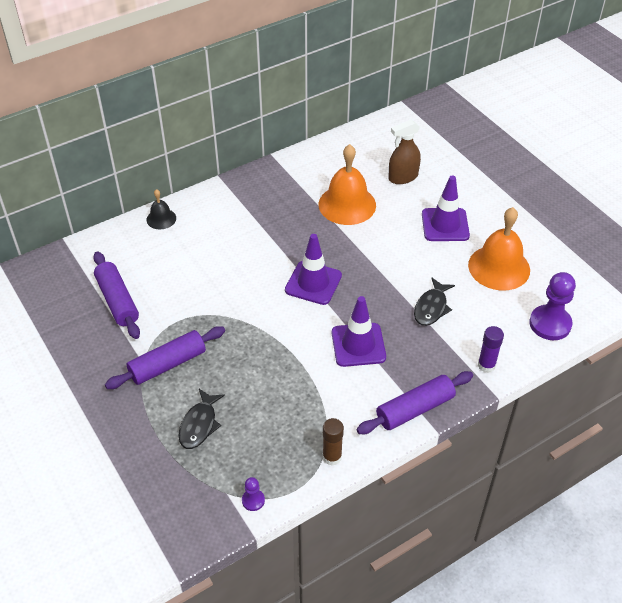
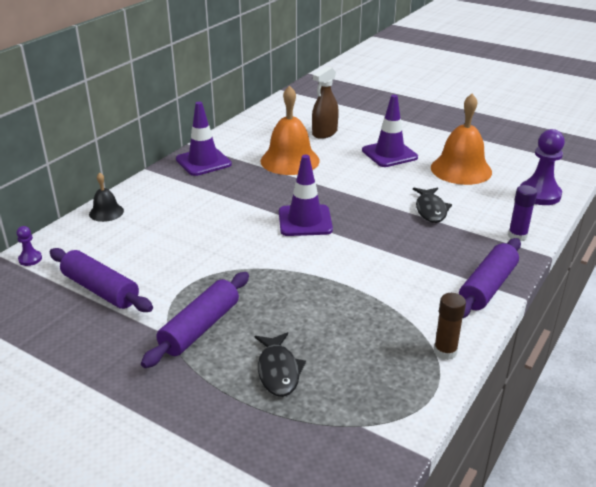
camera: 25 degrees left, 15 degrees down
purple pawn [242,477,265,511] -> purple pawn moved to [16,226,42,266]
purple traffic cone [332,296,386,367] -> purple traffic cone moved to [176,102,232,176]

